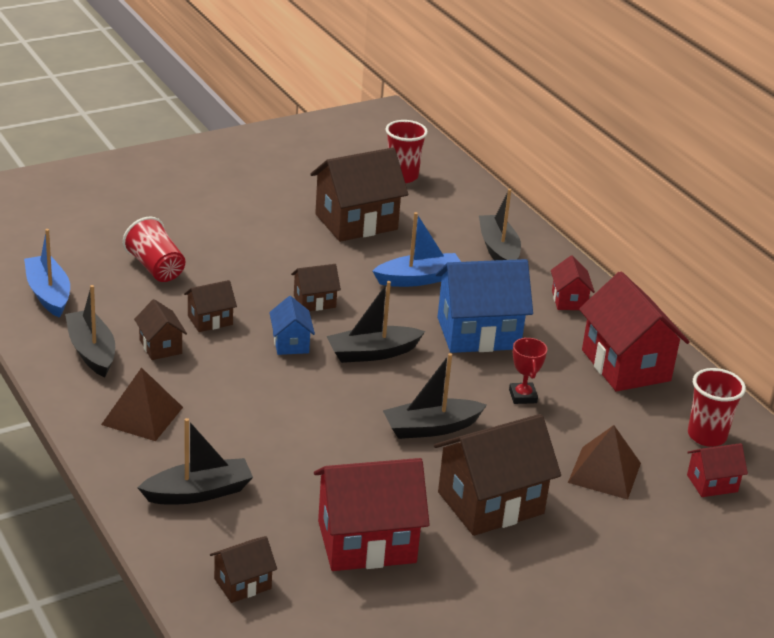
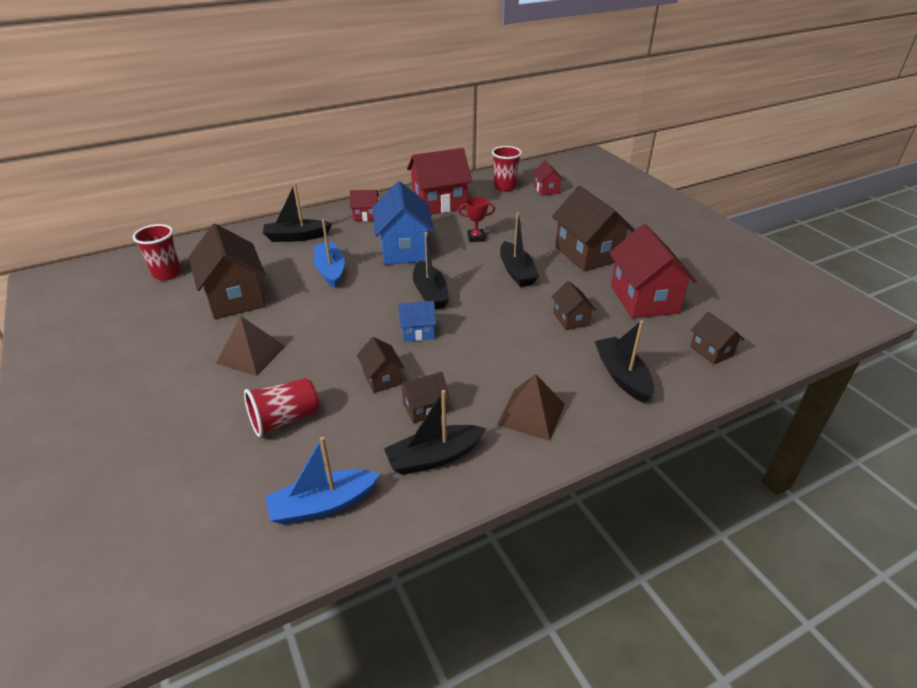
camera: 85 degrees left, 5 degrees up
brown house [291,264,341,311] -> brown house moved to [551,281,596,330]
brown pyramid [568,425,641,500] -> brown pyramid moved to [216,316,286,376]

